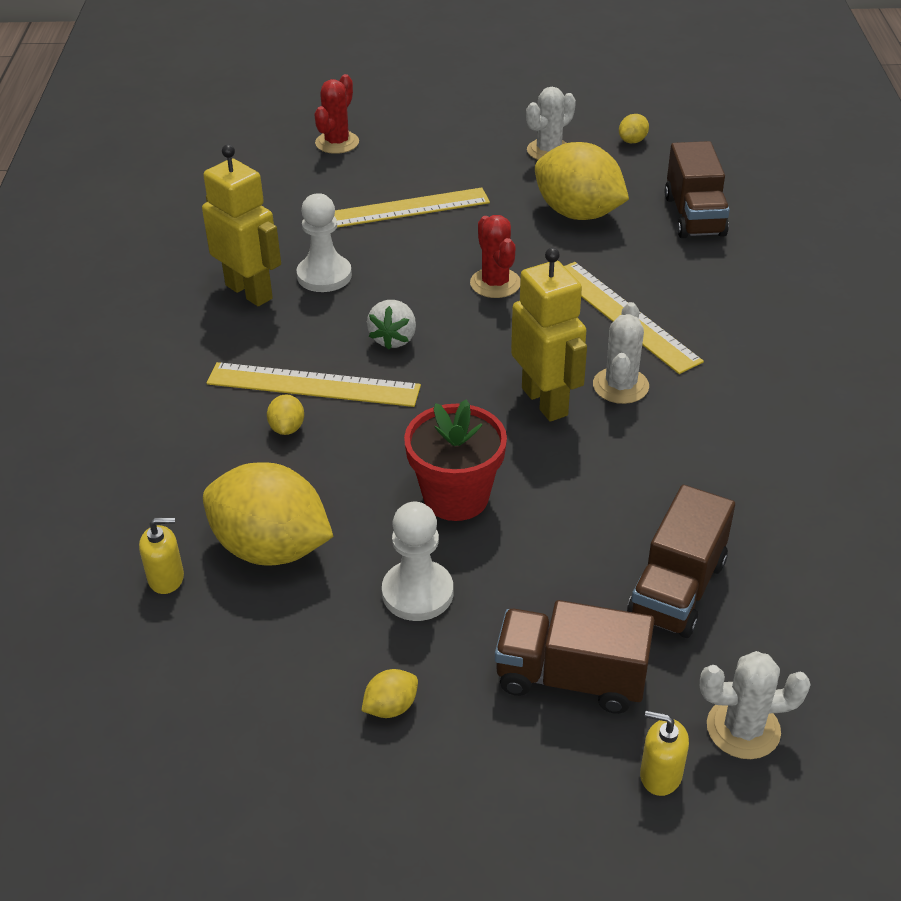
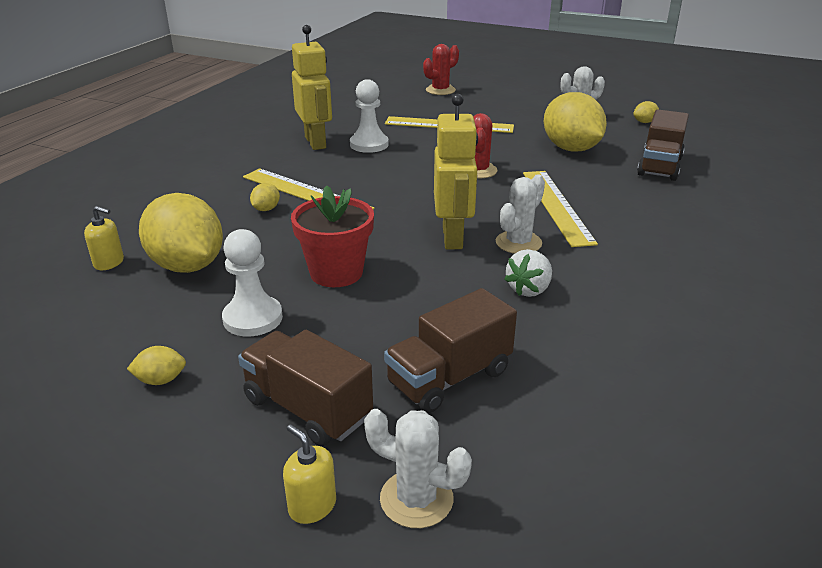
camera: 25 degrees right, 10 degrees down
white strawberry [367,300,416,350] -> white strawberry moved to [504,249,552,297]

